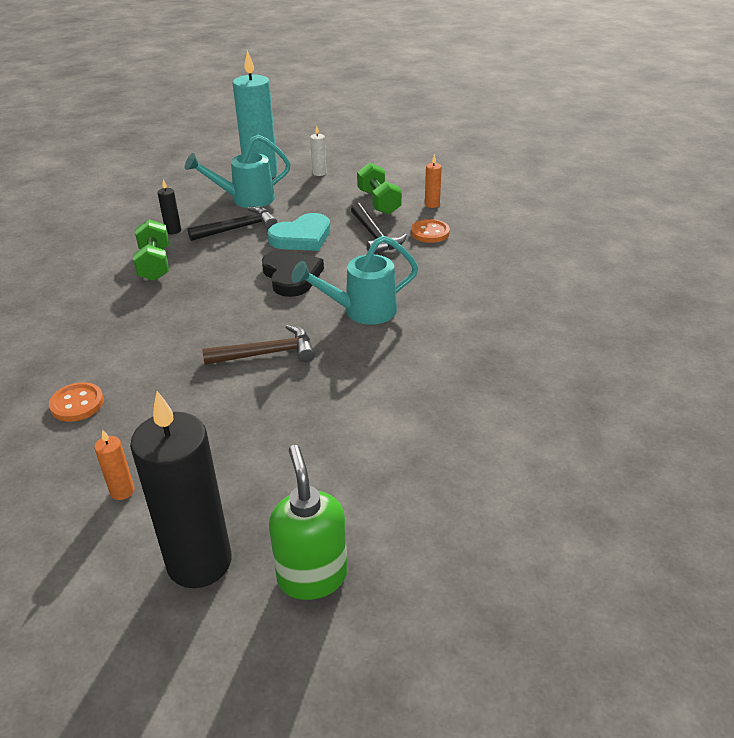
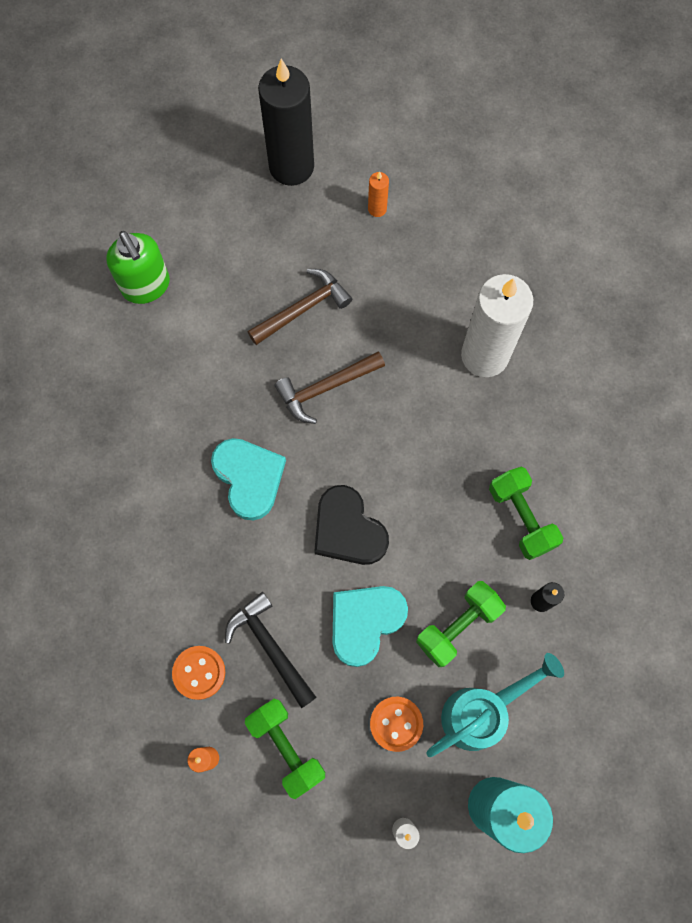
camera: 165 degrees right, 35 degrees up
orange button [49,382,104,422] -> orange button moved to [370,697,423,752]
black hammer [187,207,277,241] -> green dumbbell [416,581,506,667]
green soap dispenser [269,445,348,600] -> green soap dispenser moved to [106,231,170,304]
turquoise watering can [291,235,419,325] -> turquoise heart [211,438,286,520]
none -> brown hammer [248,269,352,345]
none -> white candle [461,274,533,377]

